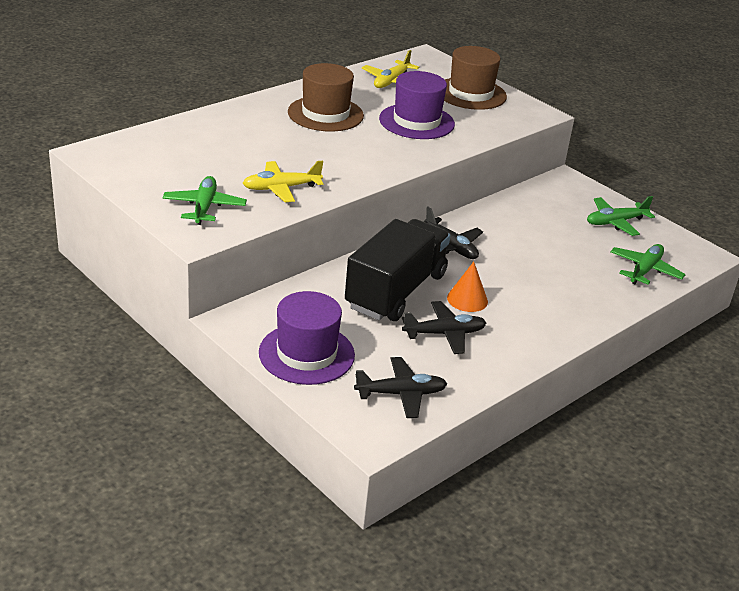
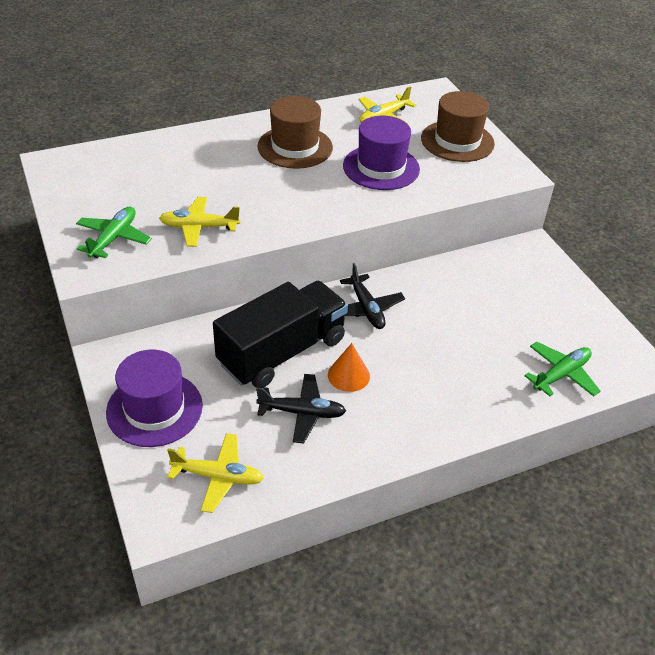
camera: 20 degrees right, 10 degrees up
black plane [354,357,447,418] -> yellow plane [167,433,264,513]
green plane [587,196,655,236] -> none

